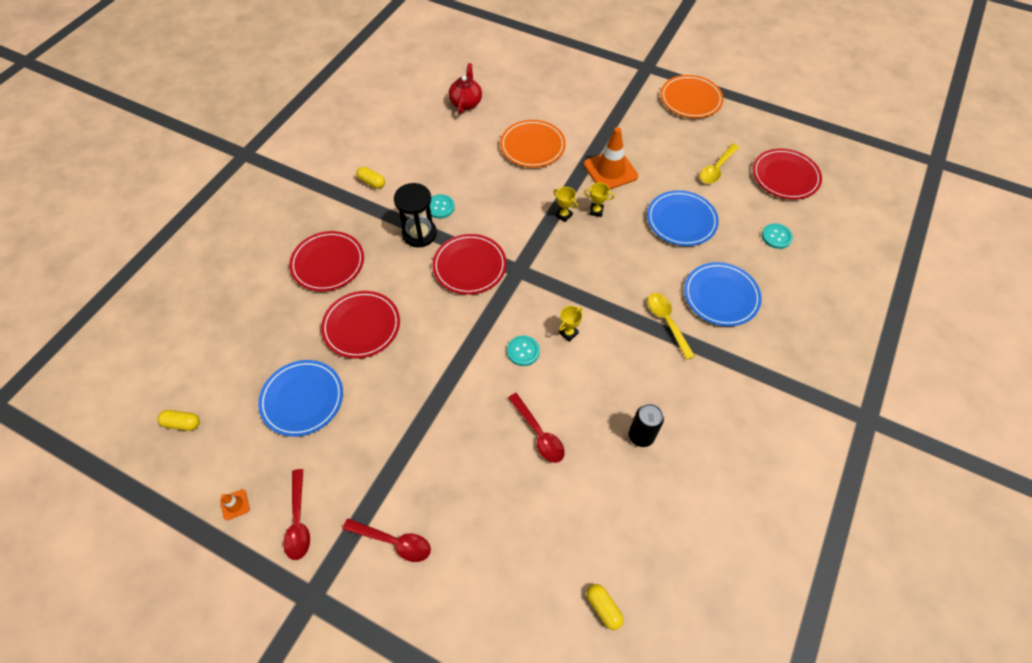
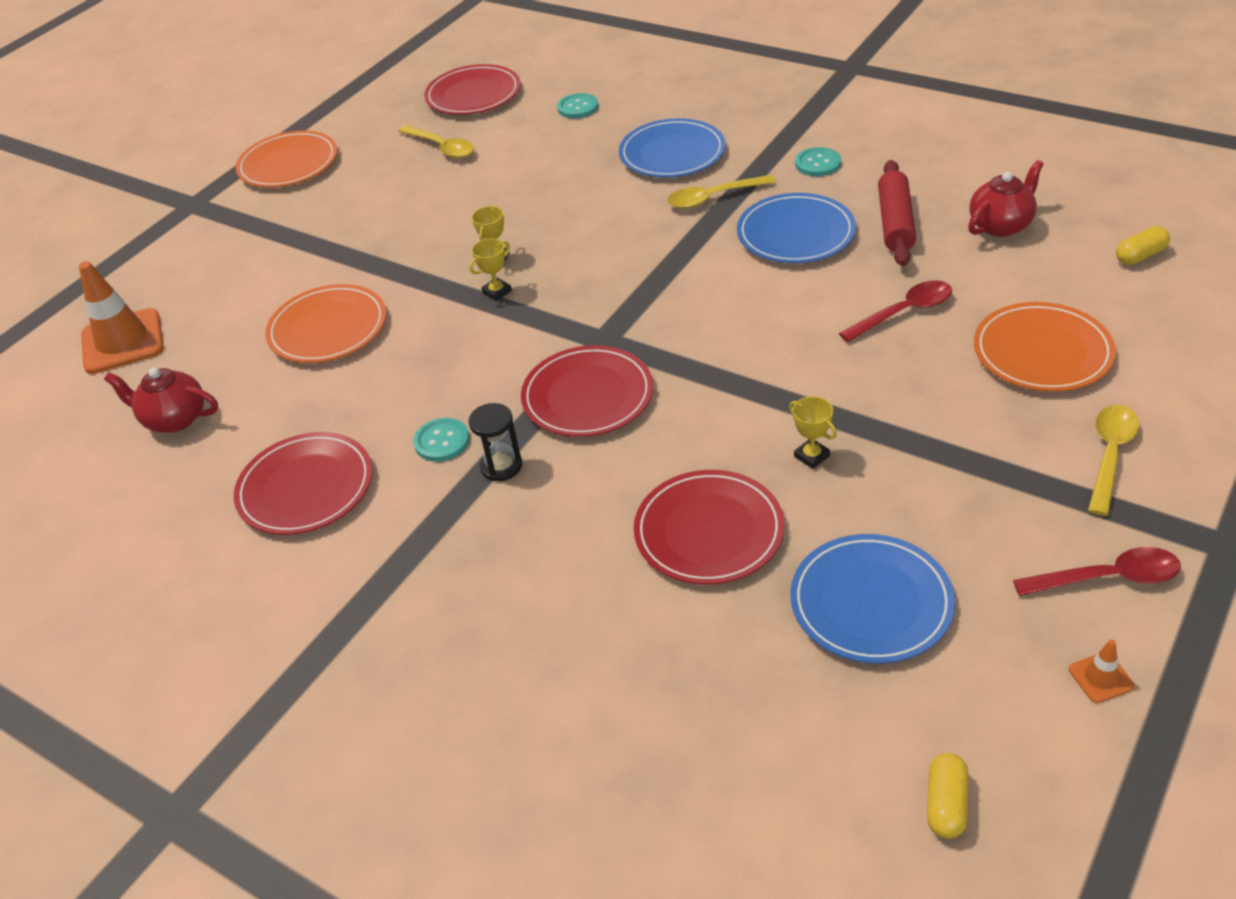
camera: 80 degrees left, 15 degrees down
red plate [289,231,364,291] -> red plate moved to [234,432,373,535]
red spoon [342,518,431,562] -> yellow spoon [1088,405,1139,516]
yellow capsule [356,167,385,189] -> none
black hourglass [394,183,437,247] -> black hourglass [468,403,522,481], size x0.63
turquoise button [507,336,540,366] -> turquoise button moved to [795,147,841,177]
yellow trophy [559,306,582,342] -> yellow trophy moved to [789,396,837,469]
orange traffic cone [584,127,638,189] -> orange traffic cone moved to [79,261,164,374]
black can [629,404,664,447] -> red rolling pin [878,160,916,266]
blue plate [647,190,719,246] -> blue plate moved to [737,193,856,263]
none -> red teapot [968,160,1044,237]
none -> orange plate [974,302,1116,392]

